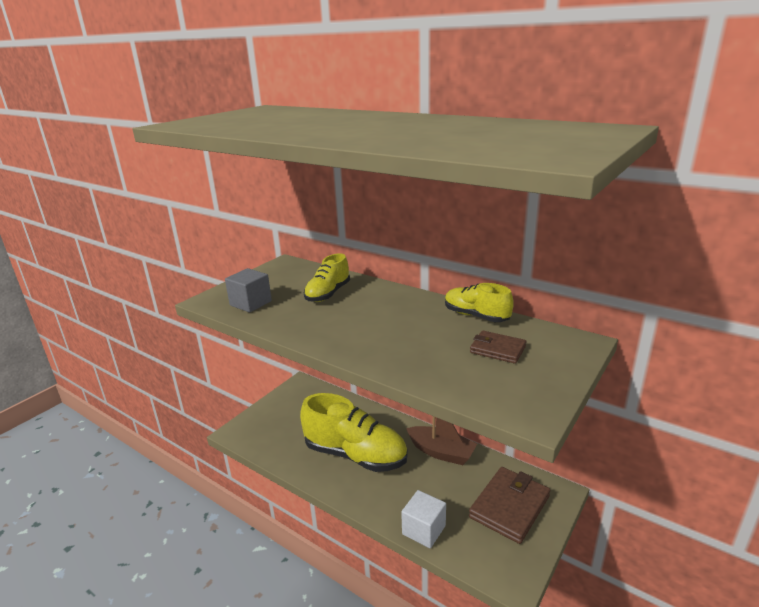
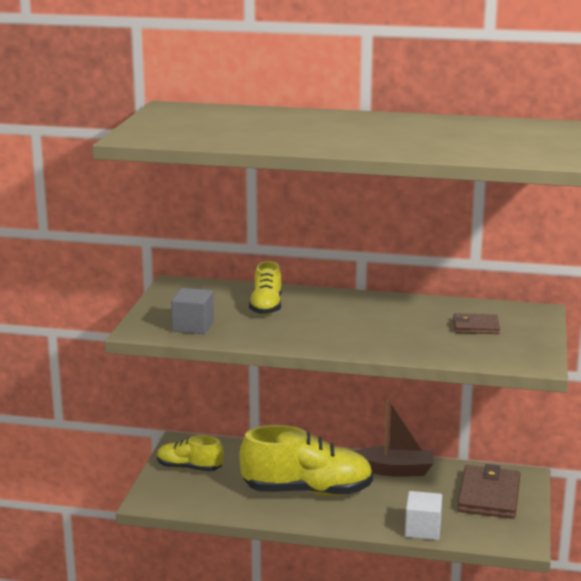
camera: 25 degrees left, 5 degrees down
yellow shoe [445,283,514,322] -> yellow shoe moved to [157,435,223,472]

